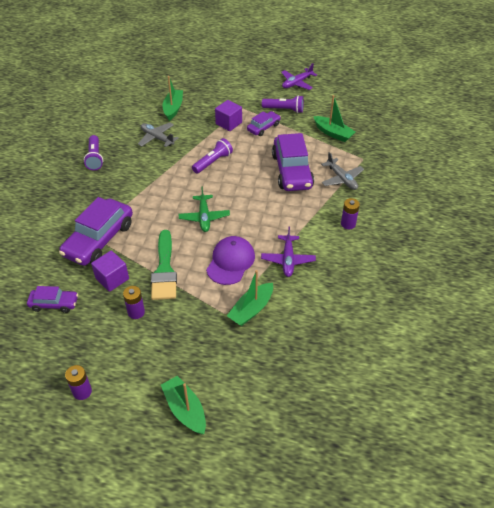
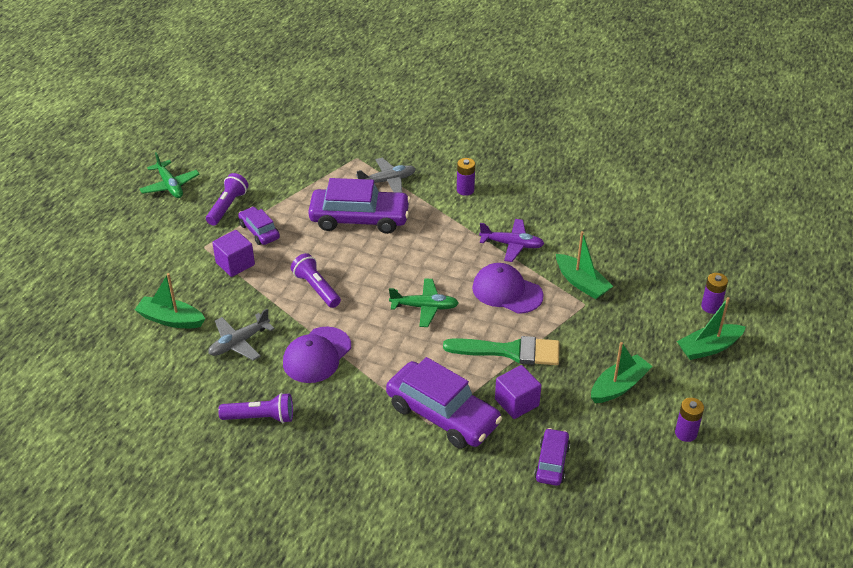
camera: 80 degrees left, 5 degrees down
purple battery [123,286,145,319] -> purple battery moved to [701,273,728,314]
purple plane [281,63,317,90] -> green plane [140,152,199,198]
green boat [313,95,355,142] -> green boat moved to [591,342,653,403]
none -> purple cap [283,326,351,383]

